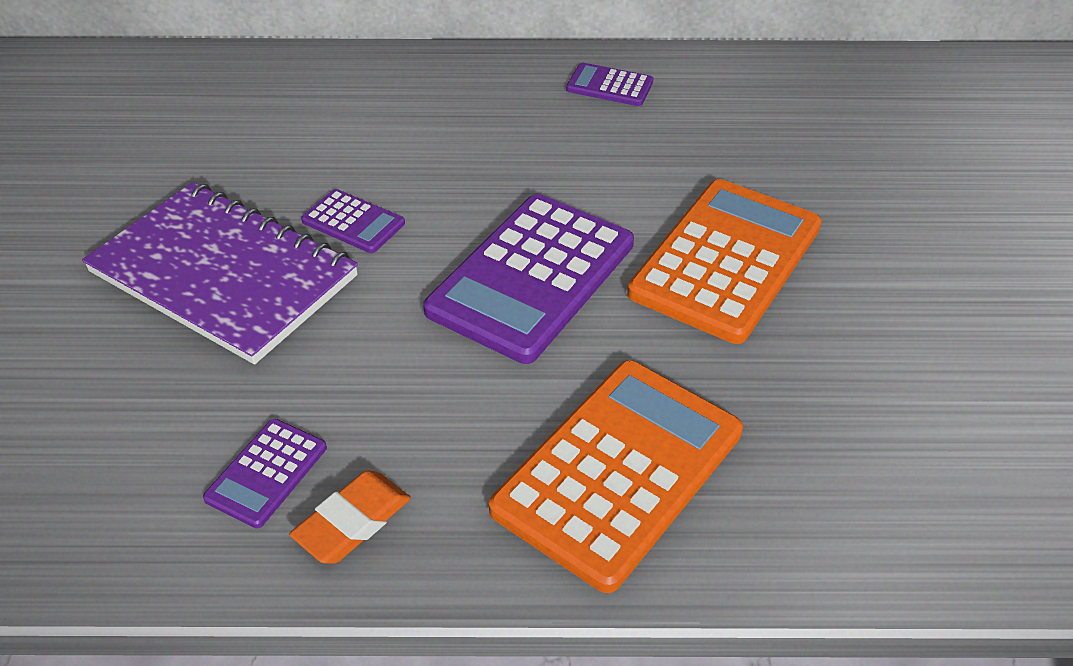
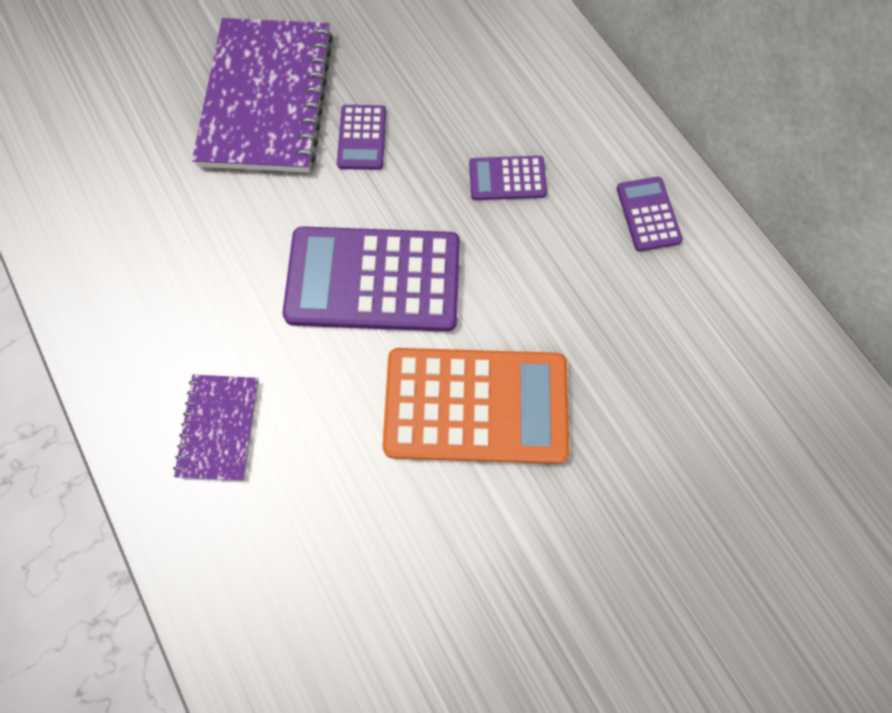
camera: 60 degrees right, 25 degrees up
purple calculator [203,419,327,528] -> purple calculator moved to [469,156,547,200]
orange eraser [289,470,411,563] -> none
orange calculator [489,360,743,593] -> purple notebook [173,375,259,481]

